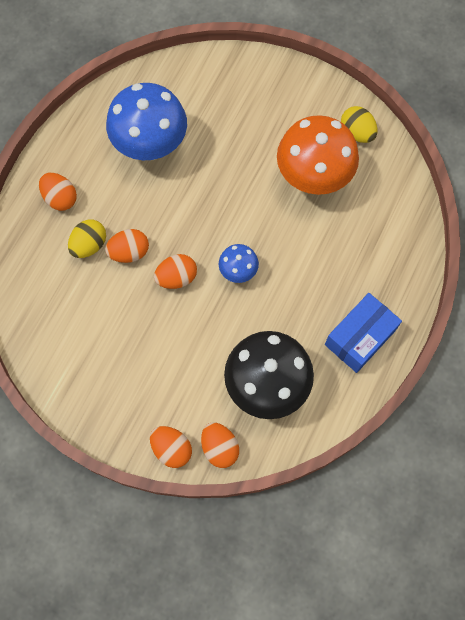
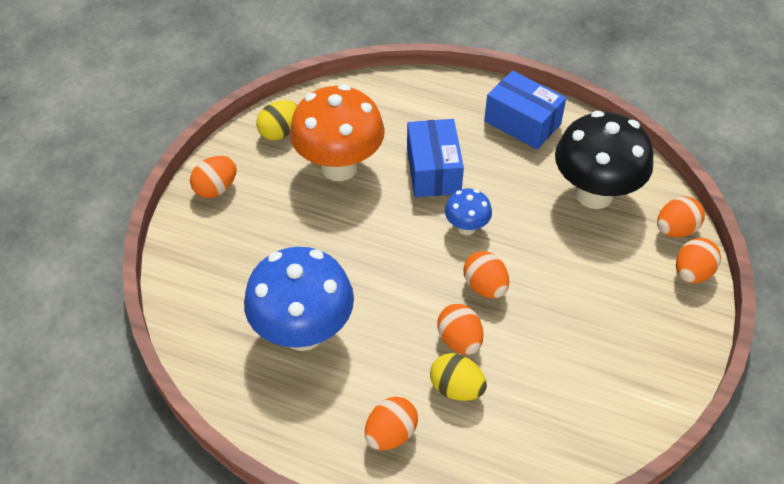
camera: 95 degrees left, 20 degrees down
none -> orange egg [190,156,237,198]
none -> blue box [407,119,464,197]

